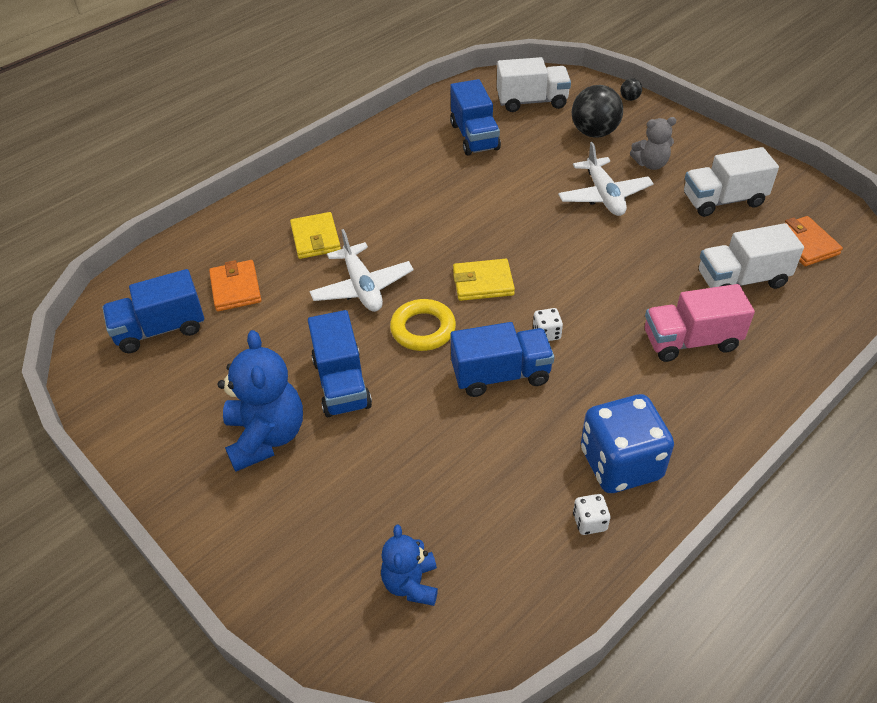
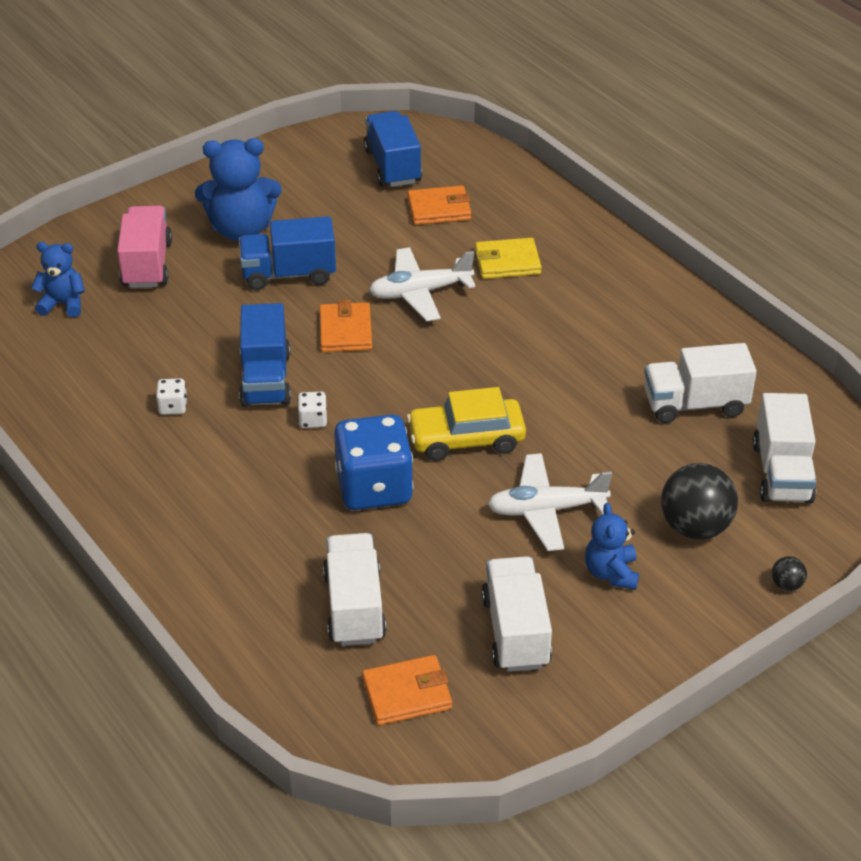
camera: 95 degrees right, 5 degrees down
yellow ring [390,299,456,351] -> orange wallet [319,300,372,352]
blue truck [450,79,501,155] -> white truck [644,343,757,423]
yellow wallet [453,259,515,301] -> none
white dice [573,494,610,535] -> white dice moved to [156,378,187,415]
blue dice [581,394,674,493] -> blue dice moved to [334,414,414,510]
grey teddy bear [630,117,676,170] -> blue teddy bear [585,503,639,590]
pink truck [645,284,755,362] -> pink truck moved to [117,206,172,288]
none -> yellow car [407,387,526,461]

